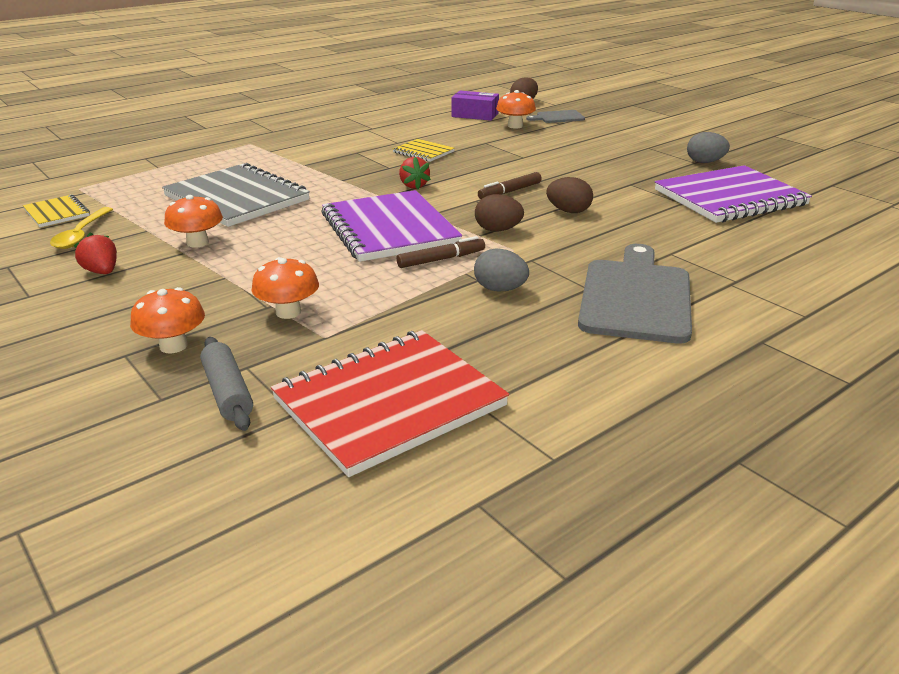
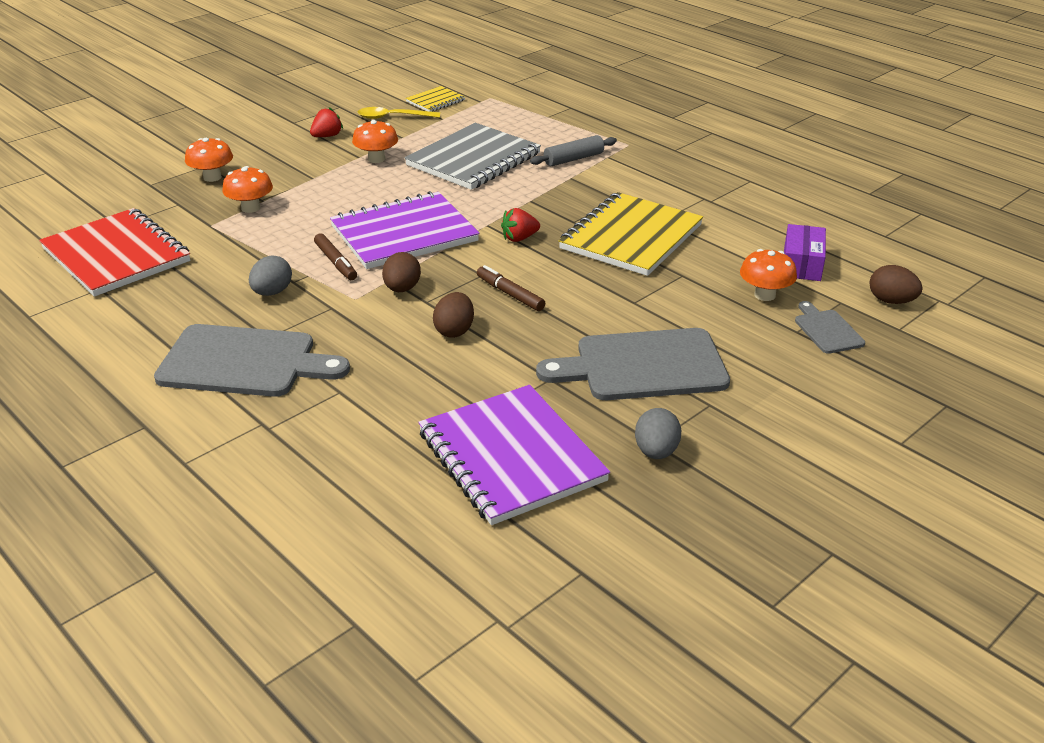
camera: 85 degrees right, 5 degrees up
grey rolling pin [200,337,253,431] -> grey rolling pin moved to [530,135,617,166]
yellow notebook [392,139,455,162] -> yellow notebook [559,192,703,276], size x2.09
none -> grey cutting board [536,328,730,400]

